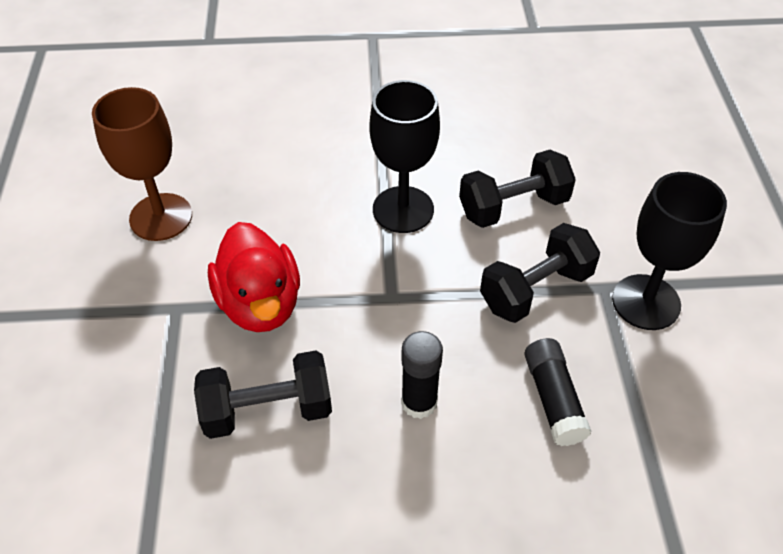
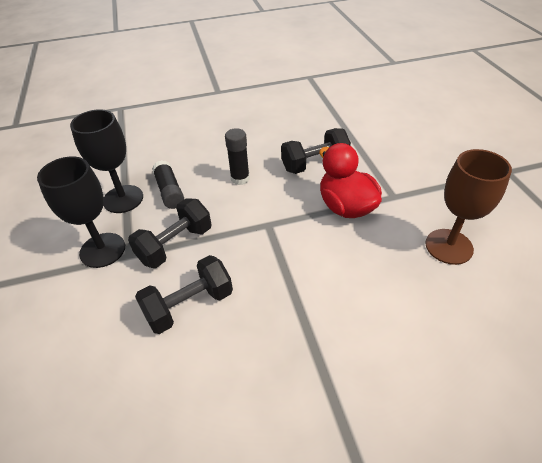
camera: 170 degrees right, 5 degrees down
black goblet [370,80,440,233] -> black goblet moved to [70,109,143,213]

